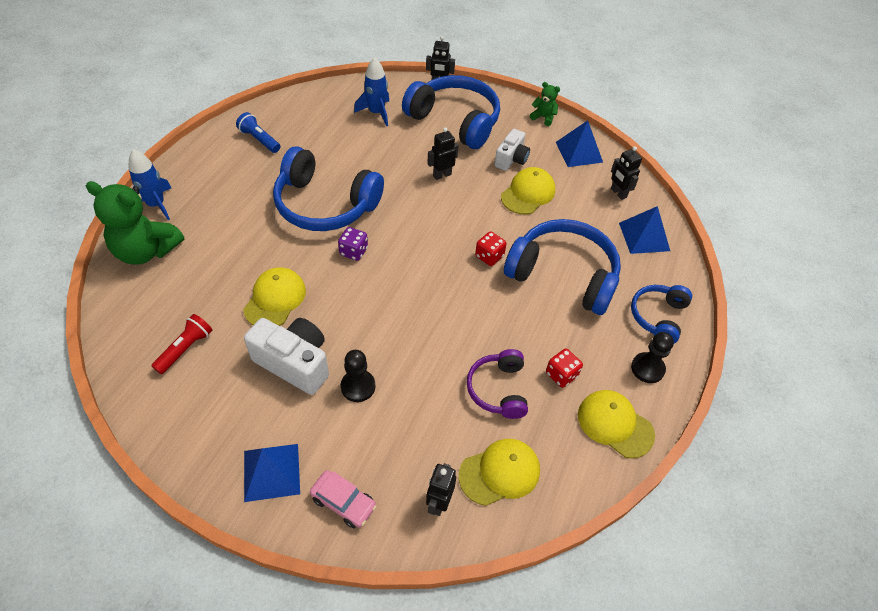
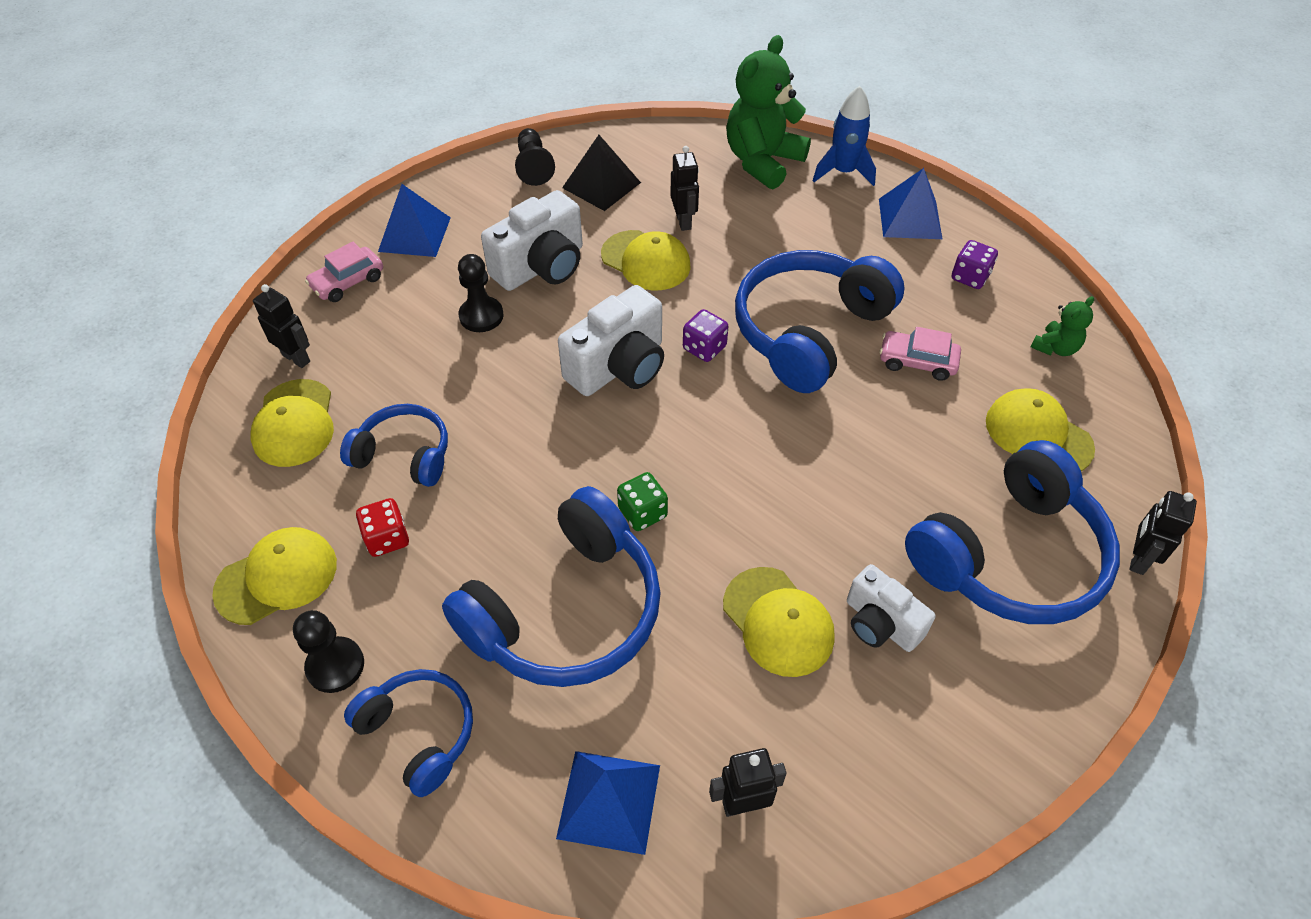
camera: 110 degrees right, 0 degrees up
red flashlight [151,314,212,374] -> black pyramid [562,135,641,211]
blue flashlight [236,112,280,153] -> purple dice [952,240,998,289]
blue rocket [354,58,389,126] -> yellow cap [986,388,1095,471]
black robot [427,127,458,180] -> black robot moved to [670,146,699,231]
purple headphones [467,349,528,419] -> blue headphones [340,404,448,487]
red dice [475,231,507,266] -> green dice [617,472,668,531]
green teddy bear [530,82,560,126] -> green teddy bear moved to [1031,296,1094,356]
blue pyramid [556,120,603,167] -> blue pyramid moved to [879,168,942,239]
none -> black pawn [515,128,555,186]
none -> white camera [558,285,664,396]
none -> pink car [880,327,961,381]

